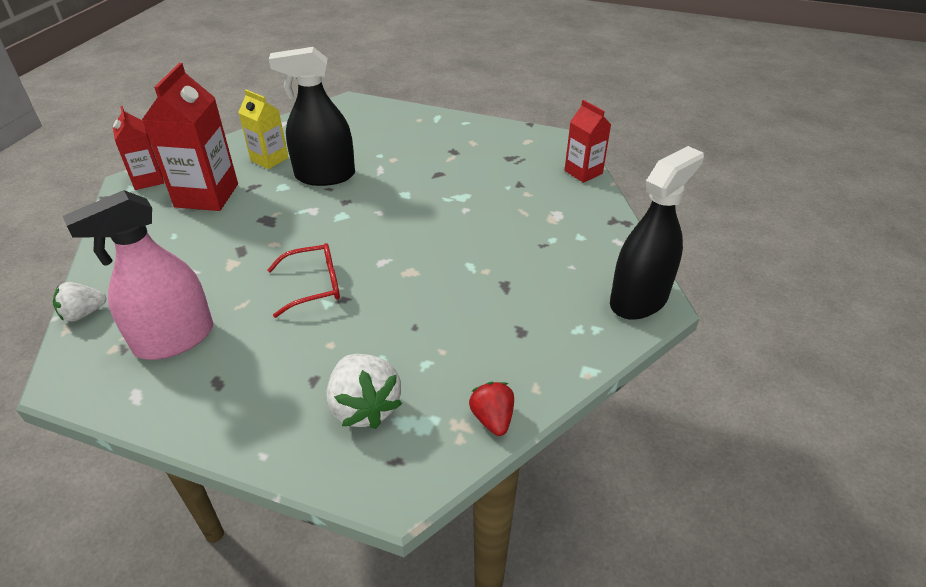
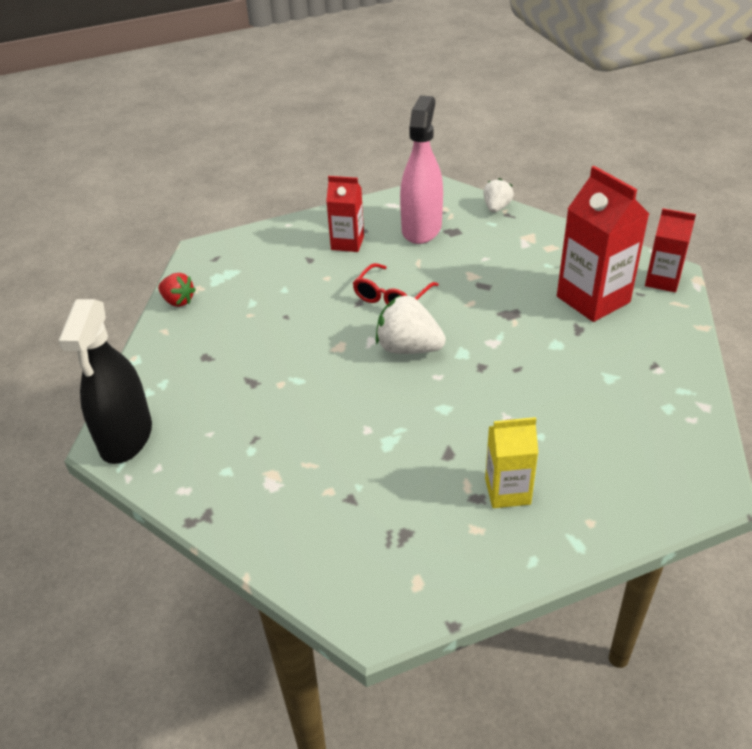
camera: 140 degrees right, 0 degrees up
yellow carton [238,89,288,169] -> yellow carton moved to [485,417,539,508]
black spray bottle [269,47,355,186] -> none
white strawberry [327,354,402,429] -> white strawberry moved to [376,294,446,354]
red carton [565,100,611,183] -> red carton moved to [326,176,364,252]

